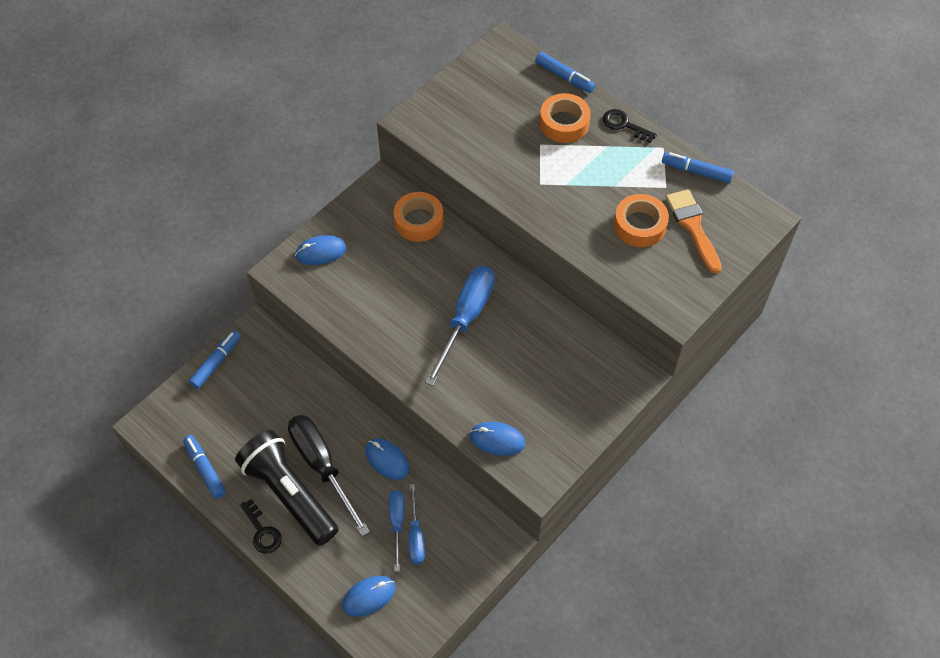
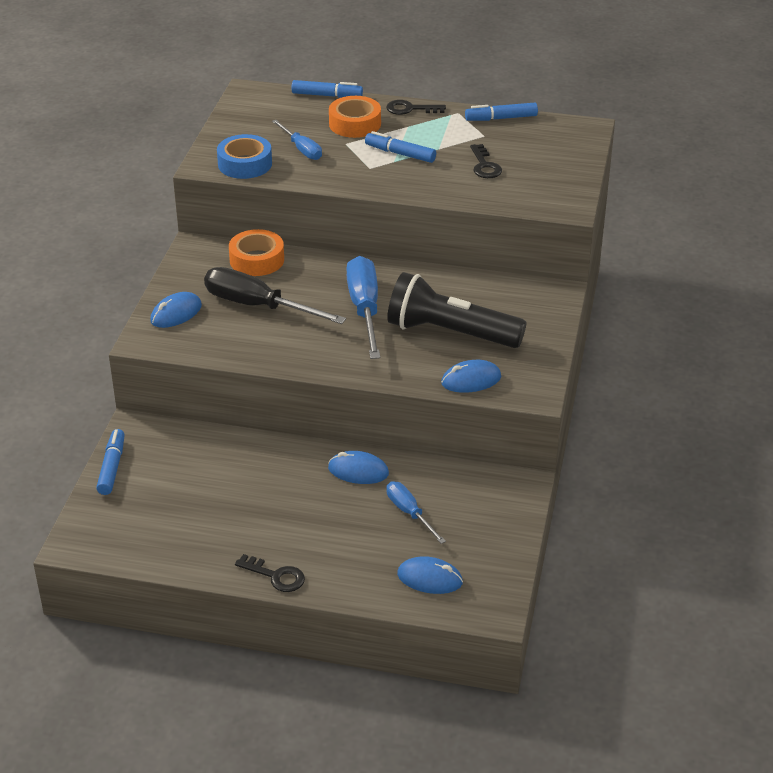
camera: 30 degrees left, 20 degrees down
blue marker [183,435,226,499] -> blue marker moved to [365,131,436,163]
black flashlight [235,430,338,546] -> black flashlight moved to [387,272,527,348]
black screwdriver [288,415,370,536] -> black screwdriver moved to [204,267,346,324]
blue mouse [342,576,395,617] -> blue mouse turned 75 degrees clockwise [397,556,463,594]
blue screwdriver [409,484,425,564] -> blue screwdriver moved to [272,120,322,160]
orange tape [614,194,669,247] -> black key [470,144,502,178]
orange brush [666,189,722,274] -> none
none -> blue tape [217,134,272,179]

